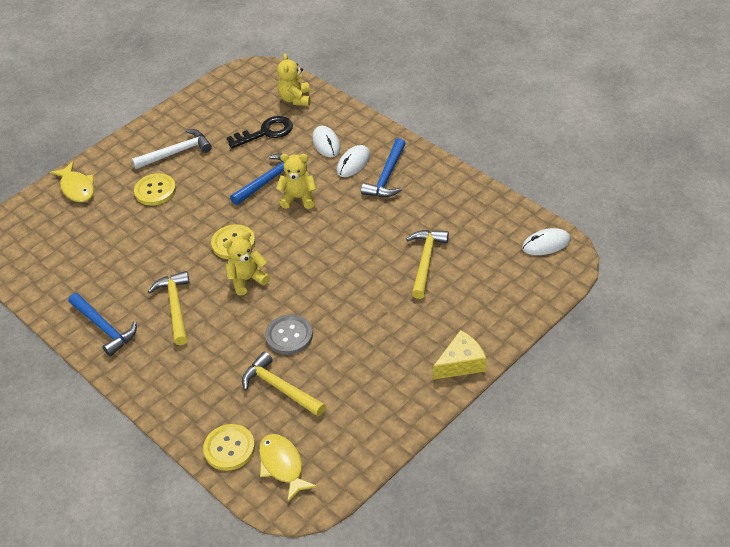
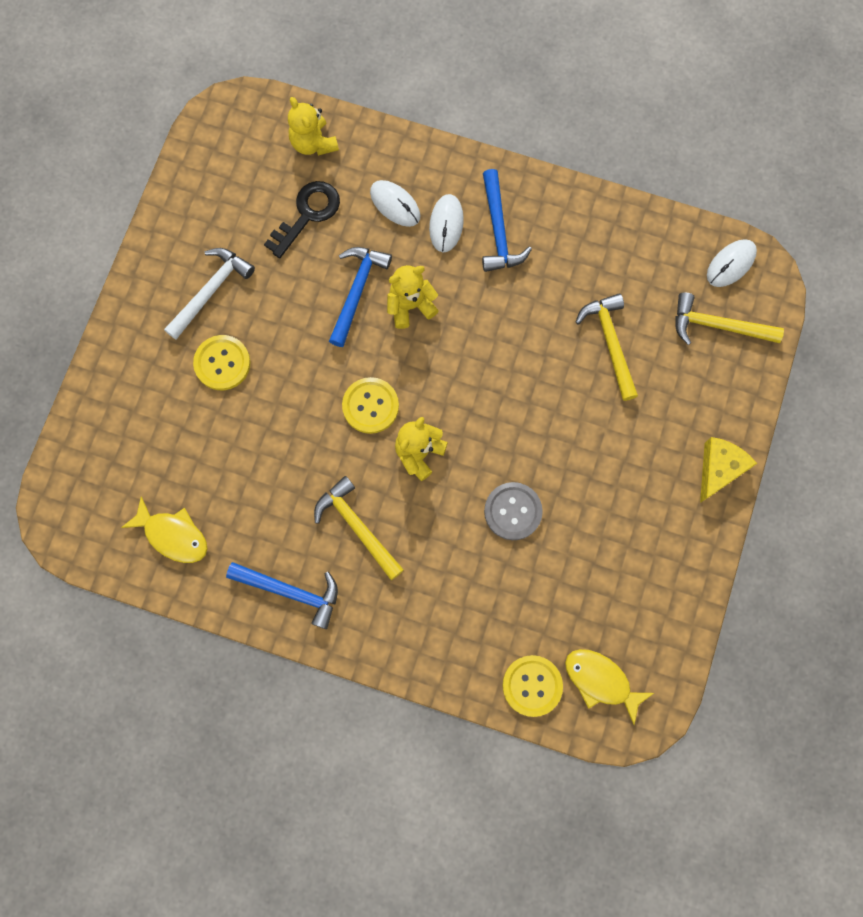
camera: 30 degrees left, 30 degrees up
yellow fish [50,162,94,202] -> yellow fish moved to [121,496,208,563]
yellow hammer [242,352,326,416] -> yellow hammer moved to [675,292,784,345]

